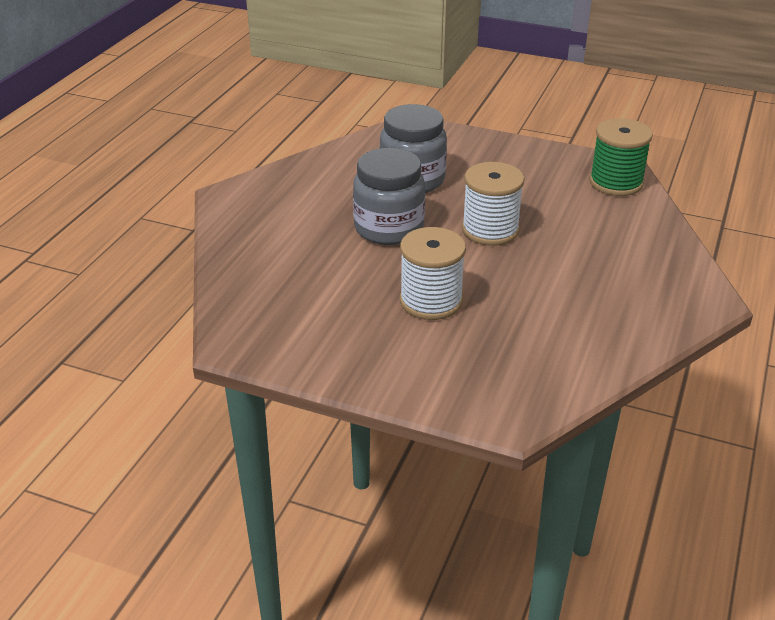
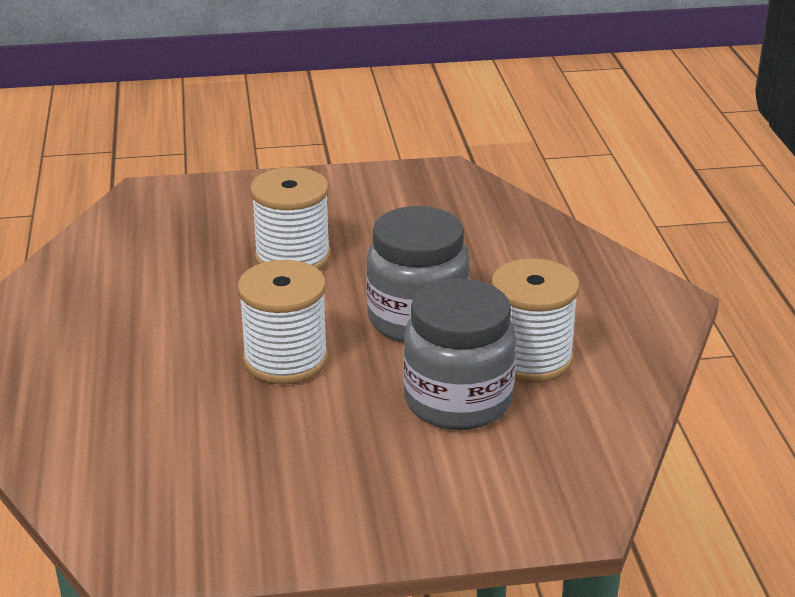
camera: 150 degrees right, 5 degrees down
green spool [589,118,653,196] -> none
none -> white spool [491,258,580,383]

